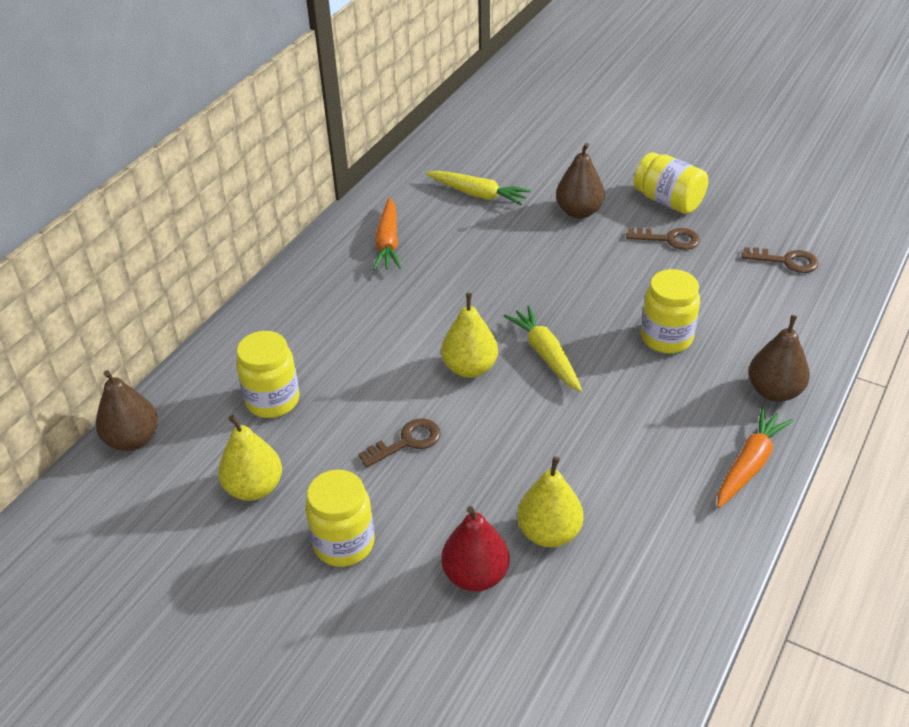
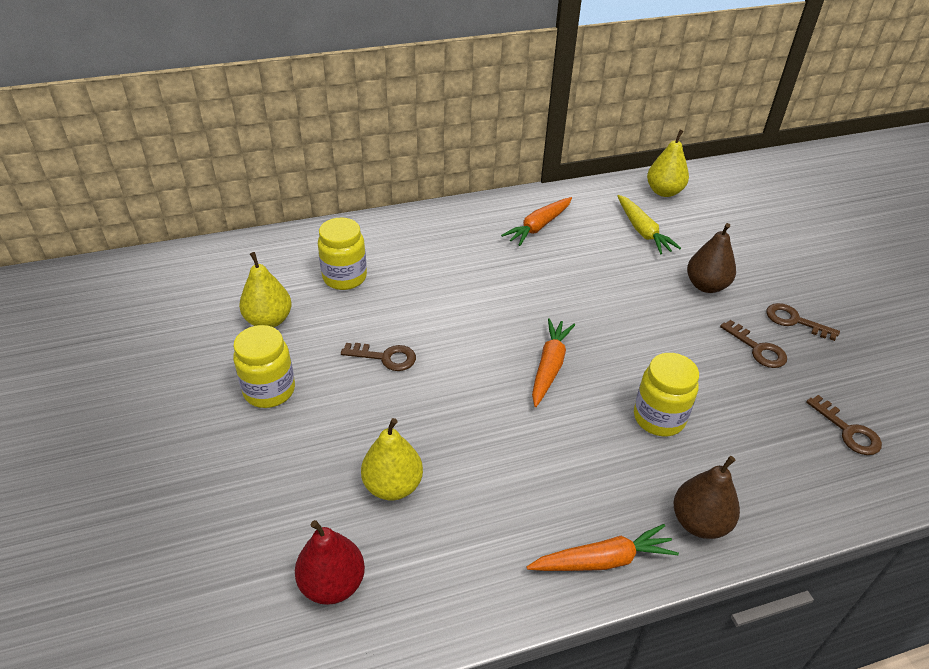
camera: 40 degrees right, 0 degrees up
brown pear [96,370,158,451] -> none
yellow pear [441,293,498,378] -> yellow pear moved to [647,130,689,197]
red pear [441,506,510,592] -> red pear moved to [295,520,365,605]
yellow carrot [504,306,582,392] -> orange carrot [532,318,575,407]
yellow jar [634,152,708,214] -> brown key [766,303,840,341]

